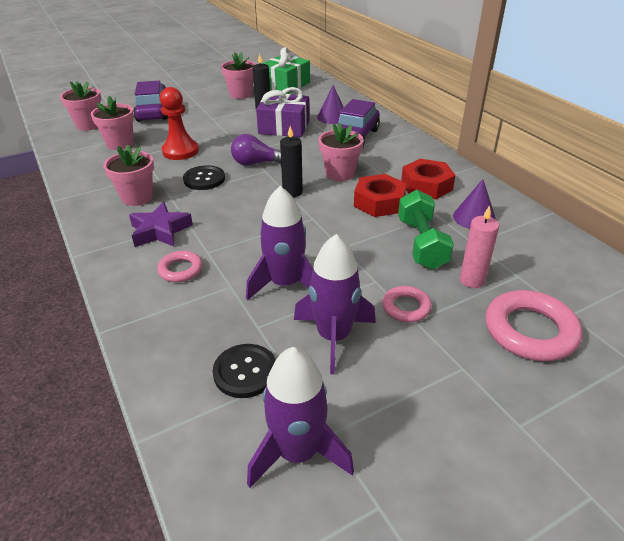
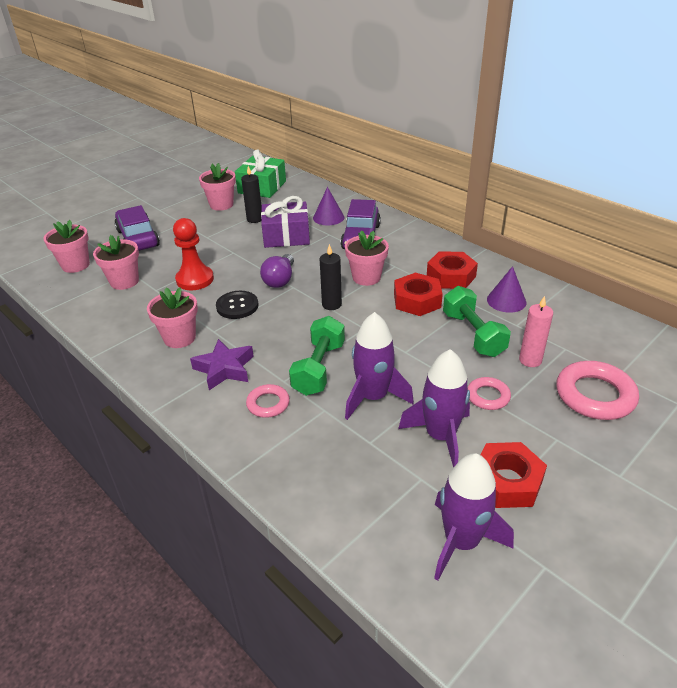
camera: 15 degrees left, 0 degrees up
black button [213,344,276,398] -> none
purple light bulb [231,134,281,166] -> purple light bulb turned 60 degrees counterclockwise [260,254,294,288]
none -> green dumbbell [289,316,345,396]
none -> red nut [481,442,547,508]

